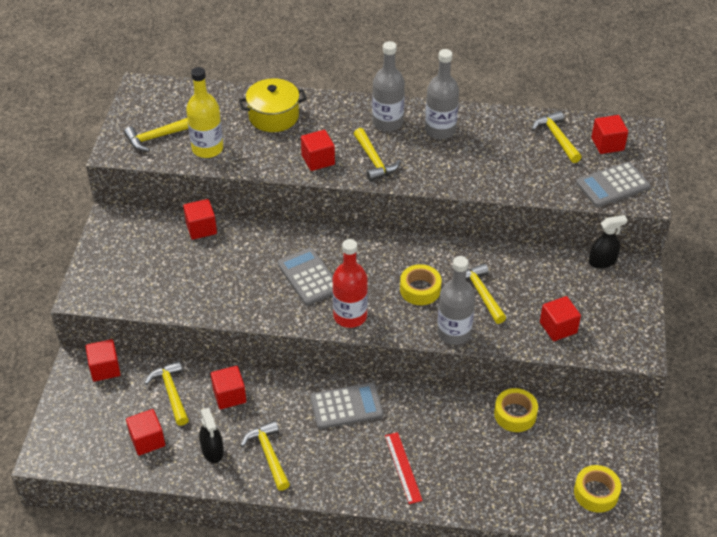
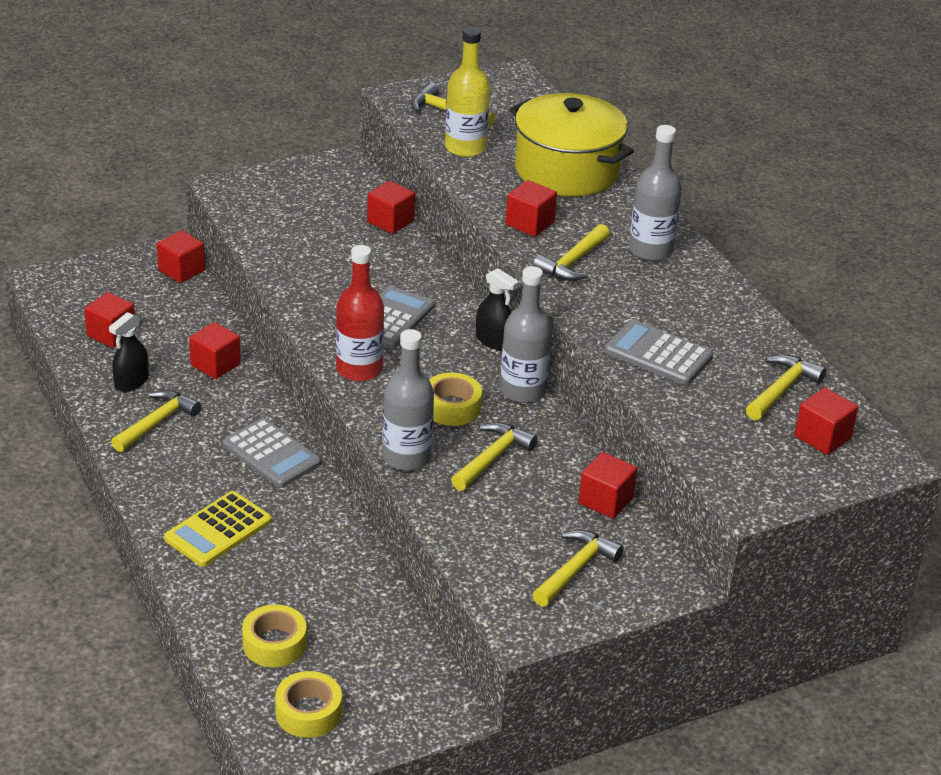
camera: 55 degrees right, 10 degrees down
yellow hammer [144,361,189,426] -> yellow hammer moved to [532,530,624,607]
yellow pot [239,78,307,132] -> yellow pot [510,93,634,197], size x1.53
red ruler [385,432,423,504] -> yellow calculator [164,491,272,567]
grey bottle [425,49,459,139] -> grey bottle moved to [500,266,552,403]
yellow tape [494,388,538,432] -> yellow tape moved to [242,604,307,667]
red cube [540,296,581,341] -> red cube moved to [579,452,637,519]
grey calculator [576,162,650,207] -> grey calculator moved to [604,320,713,385]
black spray bottle [589,215,628,269] -> black spray bottle moved to [476,268,519,350]

